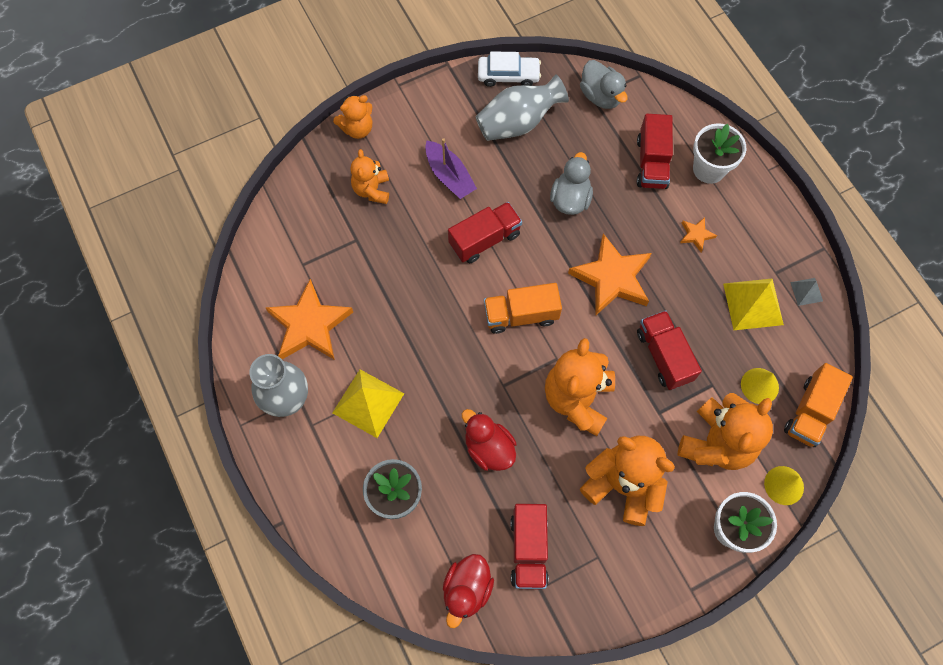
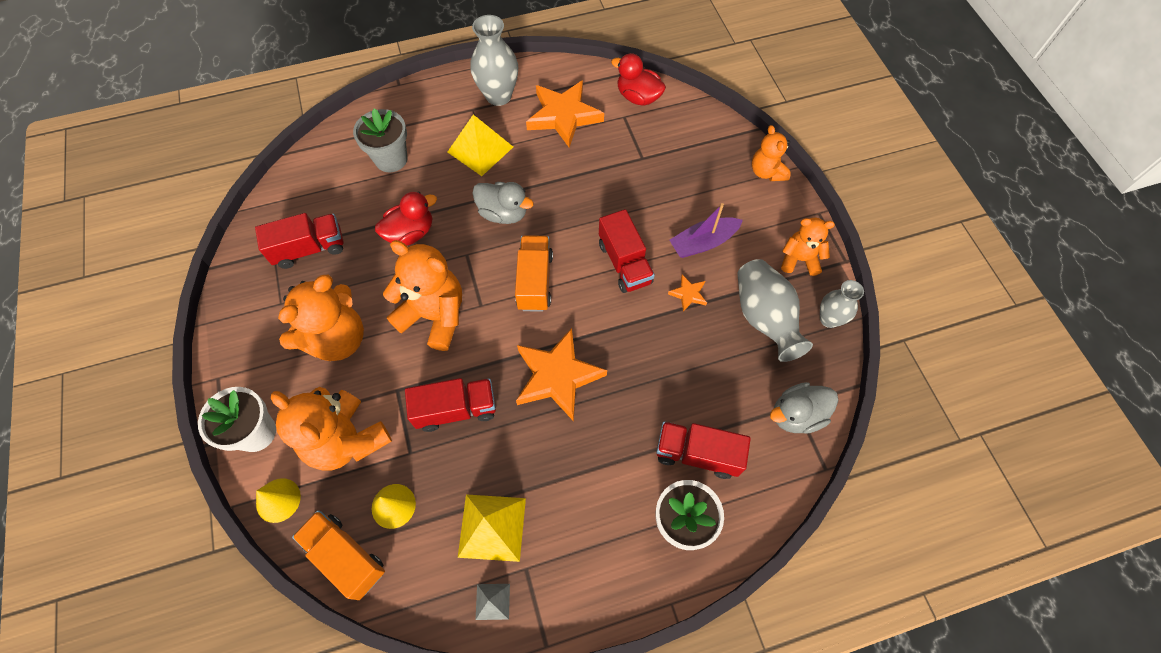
camera: 100 degrees right, 5 degrees down
orange teddy bear [350,149,389,204] -> orange teddy bear moved to [781,218,835,276]
red duck [443,554,494,628] -> red duck moved to [611,53,666,106]
white car [478,51,541,87] -> grey vase [820,280,864,328]
red truck [511,504,549,589] -> red truck turned 150 degrees clockwise [255,213,344,269]
grey duck [550,152,593,215] -> grey duck moved to [472,182,534,224]
orange star [680,217,717,252] -> orange star moved to [668,275,707,312]

